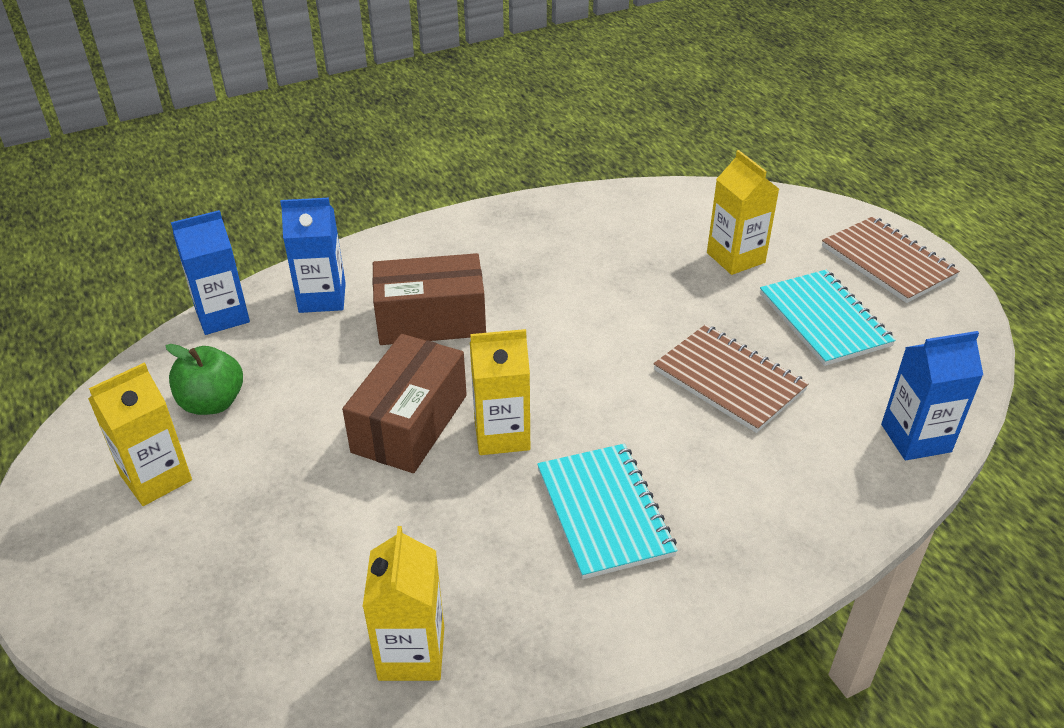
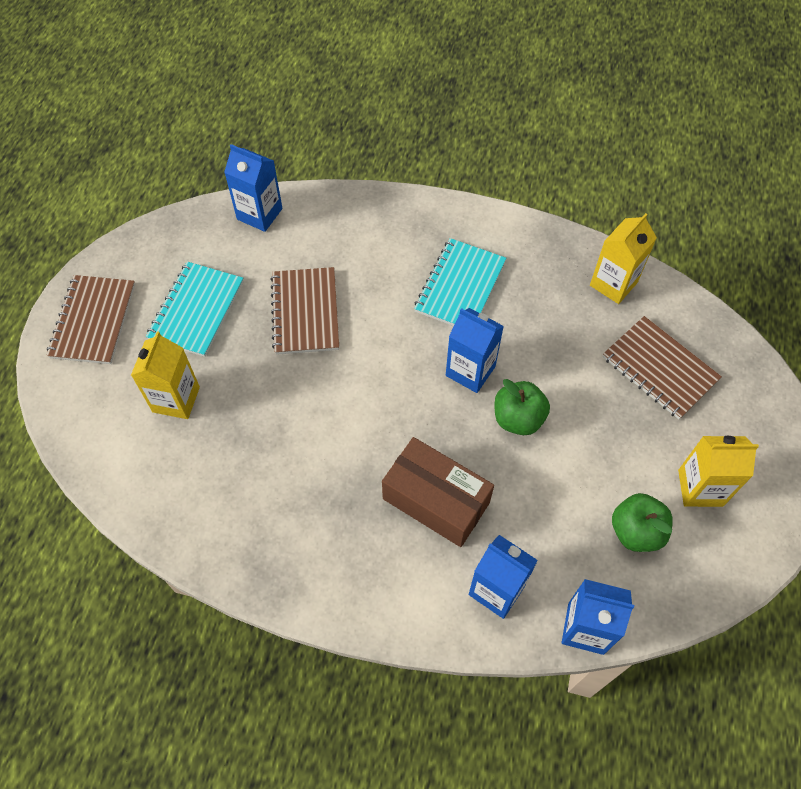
camera: 140 degrees left, 20 degrees up
brown box [342,334,467,473] -> green apple [494,379,550,435]
yellow carton [470,329,530,455] -> blue carton [446,308,504,393]
none -> brown notebook [603,316,722,419]

